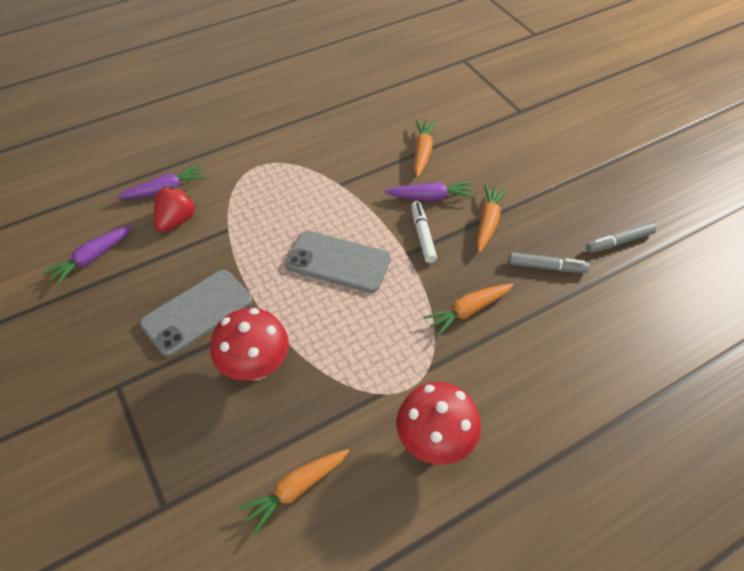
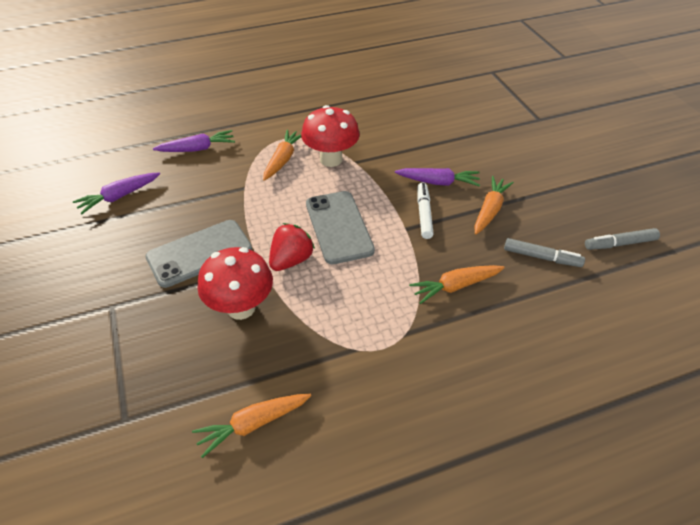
camera: 10 degrees right, 5 degrees down
red strawberry [154,186,197,232] -> red strawberry moved to [269,223,315,271]
grey phone [286,231,391,293] -> grey phone turned 45 degrees clockwise [306,191,375,264]
red mushroom [396,382,481,465] -> red mushroom moved to [301,105,360,167]
orange carrot [414,120,437,178] -> orange carrot moved to [263,129,301,181]

